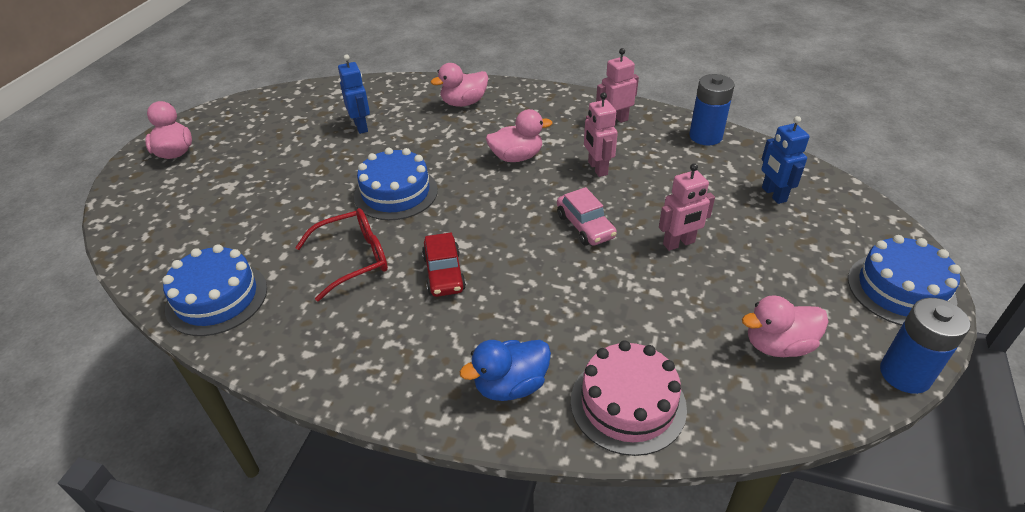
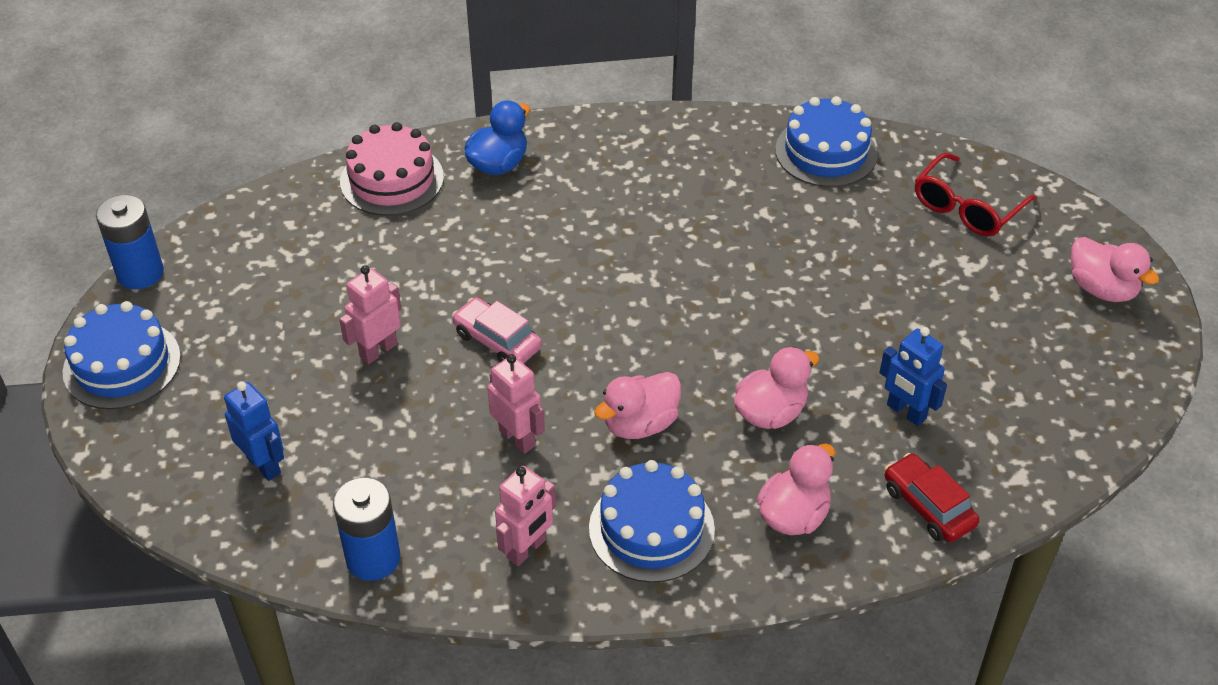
camera: 155 degrees right, 5 degrees up
red glasses [295,208,388,302] -> red glasses moved to [915,153,1036,236]
blue cake [354,148,438,220] -> blue cake moved to [589,460,715,583]
red car [422,233,466,297] -> red car moved to [885,453,979,542]
pink duck [742,296,829,357] -> pink duck moved to [734,347,819,429]

